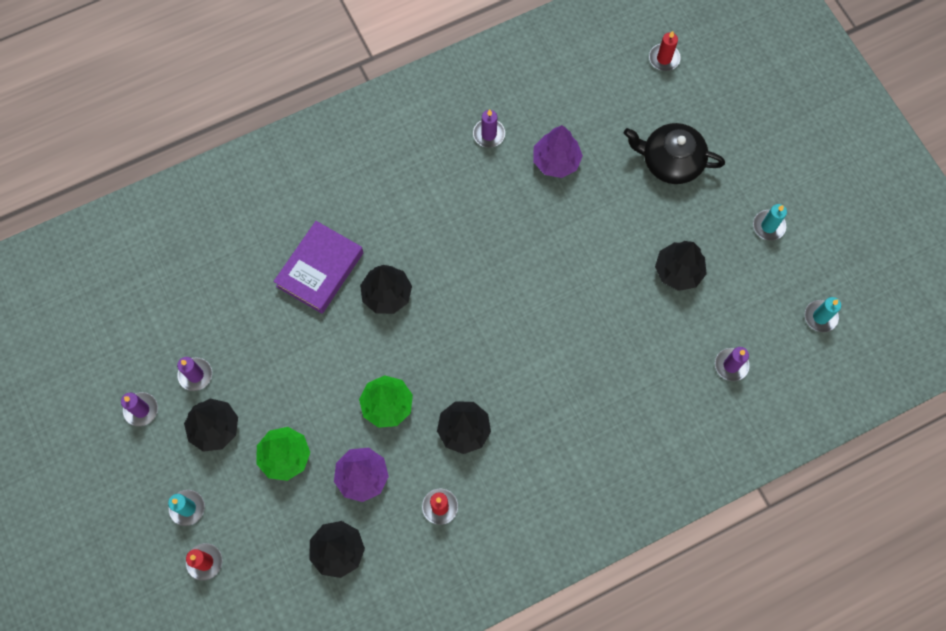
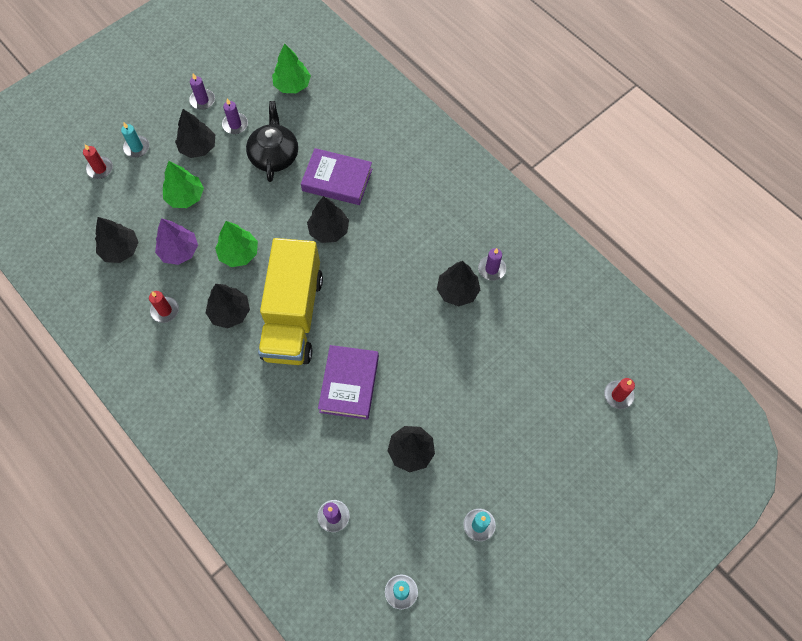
camera: 75 degrees right, 5 degrees down
purple tree [533,125,583,178] -> none
black teapot [624,123,725,184] -> black teapot moved to [246,101,298,182]
none -> yellow truck [258,238,323,365]
none -> green tree [272,43,311,93]
none -> purple book [318,345,379,420]
none -> black tree [437,261,480,306]

